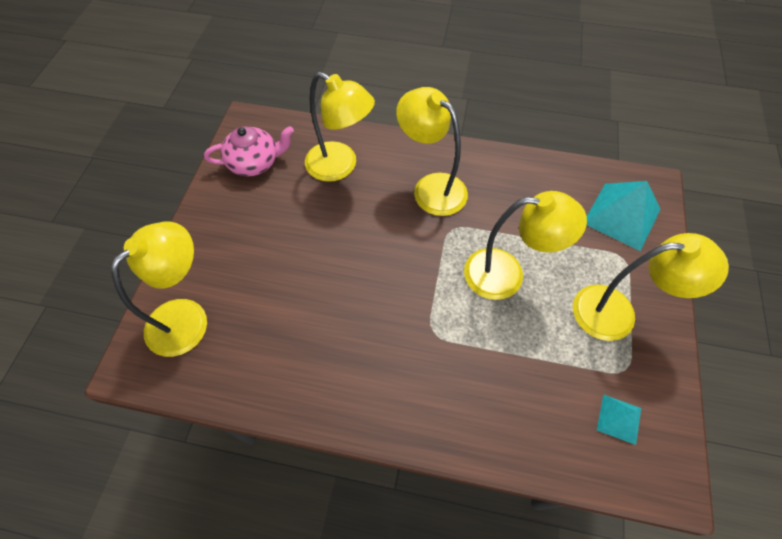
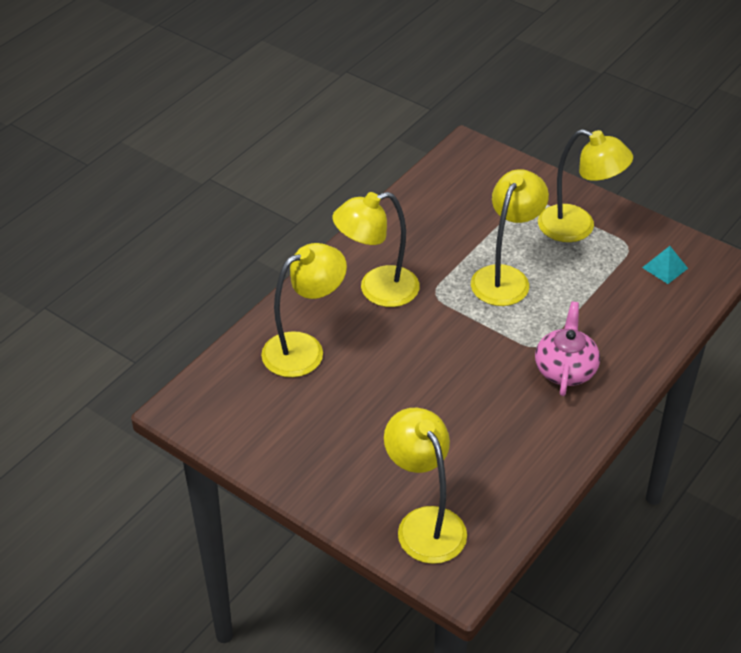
camera: 65 degrees left, 15 degrees down
pink teapot [204,126,294,176] -> pink teapot moved to [535,302,600,396]
yellow lamp [573,233,729,341] -> yellow lamp turned 90 degrees clockwise [538,129,633,242]
turquoise pyramid [587,181,661,251] -> none

